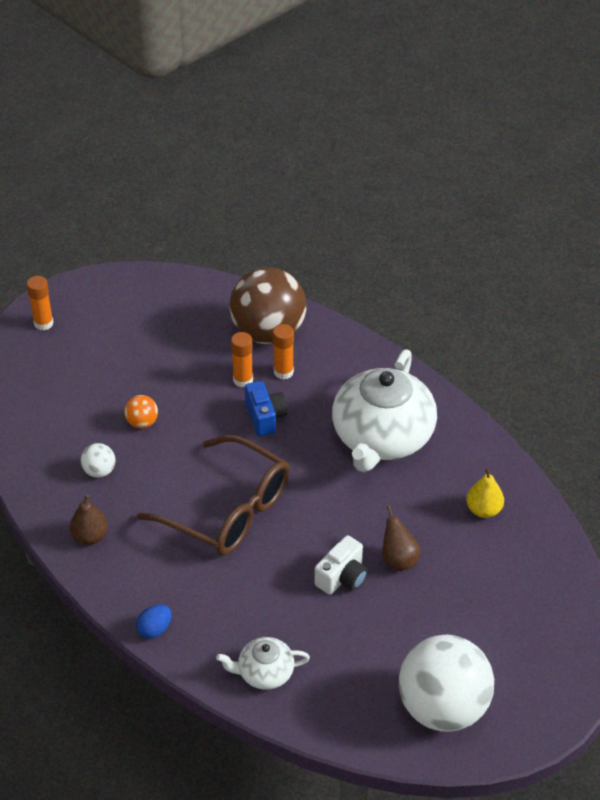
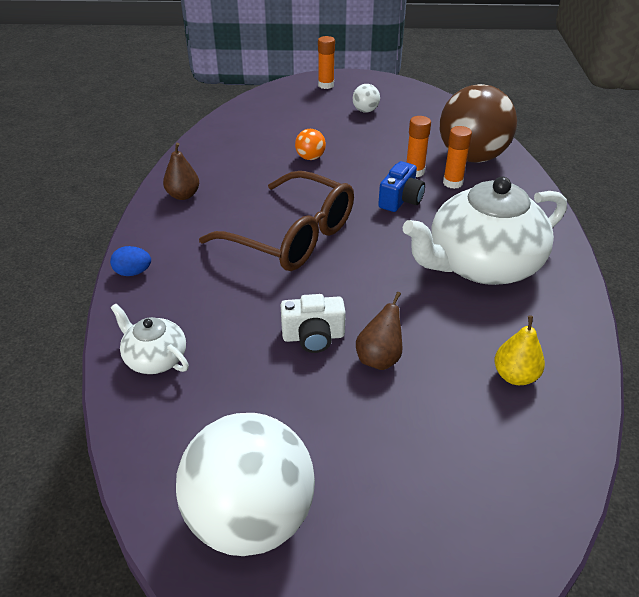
camera: 45 degrees right, 5 degrees down
white ball [81,443,115,478] -> white ball moved to [353,84,380,113]
brown glasses [137,435,290,556] -> brown glasses turned 45 degrees counterclockwise [199,171,354,271]

